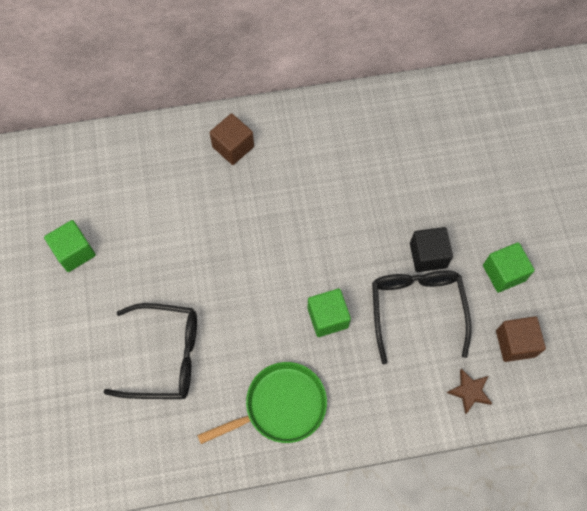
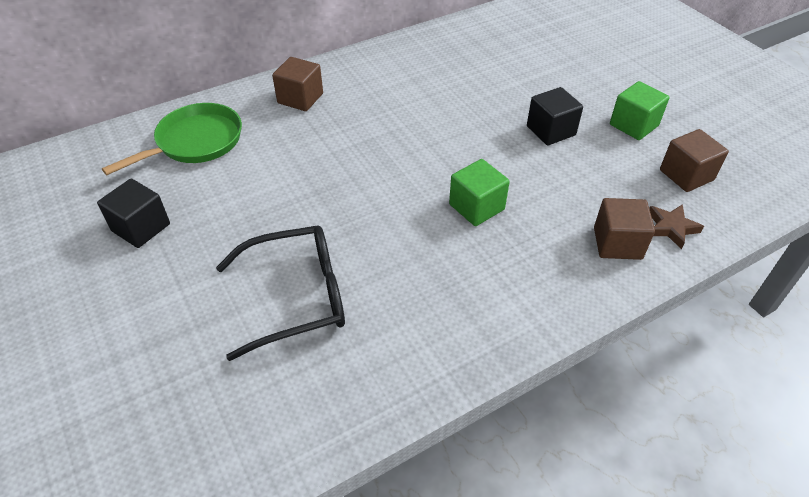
camera: 20 degrees left, 20 degrees down
green cube [44,220,96,272] -> black cube [97,178,170,248]
green pan [197,362,327,444] -> green pan moved to [102,103,242,175]
black glasses [372,270,471,364] -> none
none -> brown cube [594,198,655,260]

